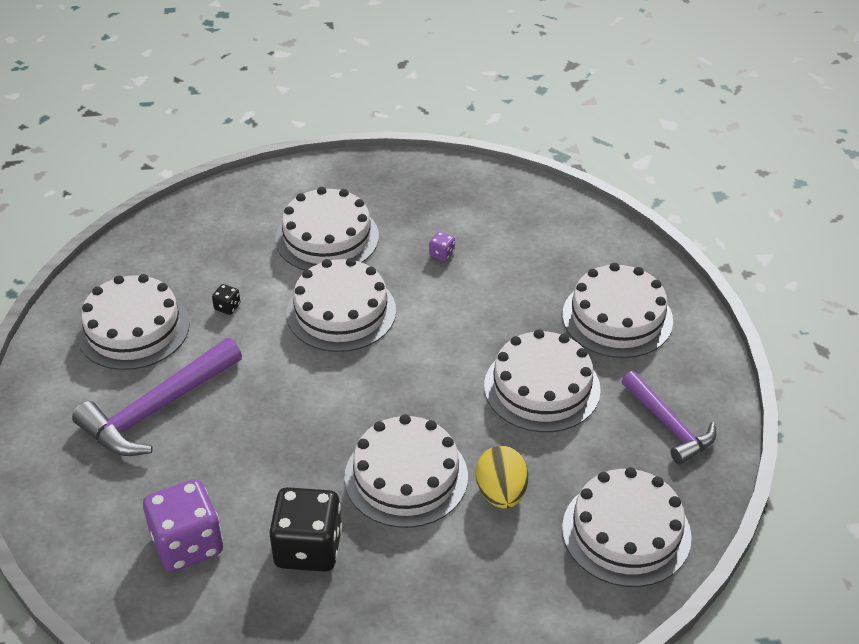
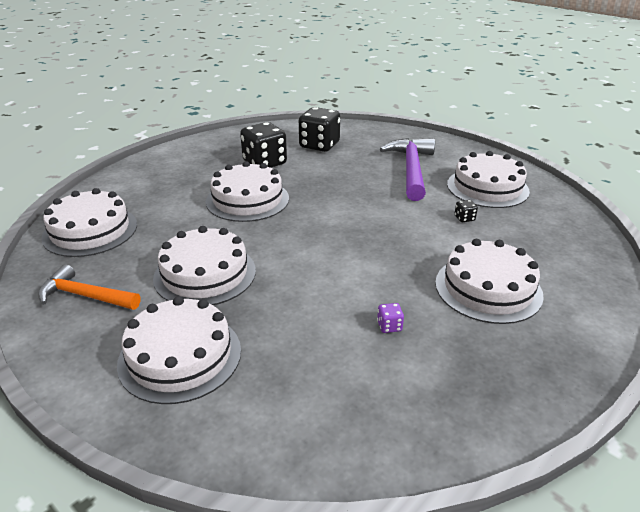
camera: 140 degrees right, 10 degrees down
purple dice [143,479,223,572] -> black dice [299,107,340,152]
white cake [286,258,396,352] -> none
yellow egg [476,446,528,509] -> none
purple hammer [622,371,716,465] -> orange hammer [38,264,140,310]

